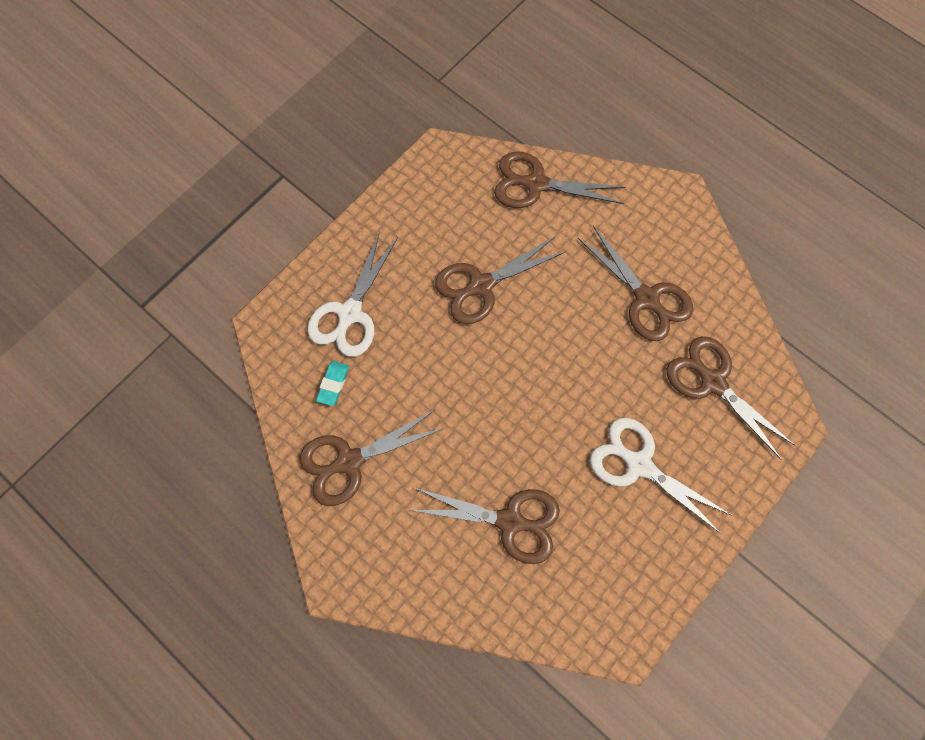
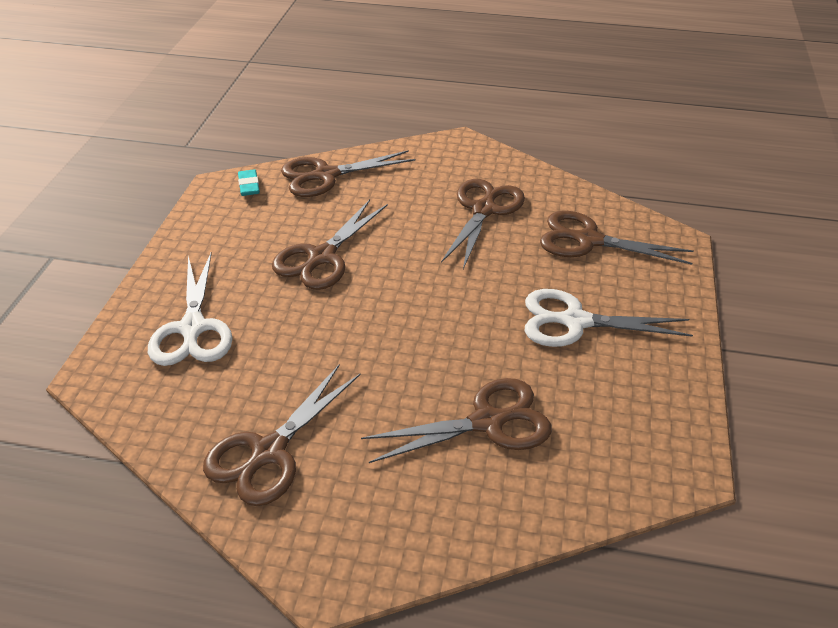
camera: 30 degrees left, 30 degrees down
turquoise eraser [316,361,349,406] -> turquoise eraser moved to [238,169,260,196]
brown scissors [578,226,693,341] -> brown scissors turned 90 degrees counterclockwise [441,179,525,269]

